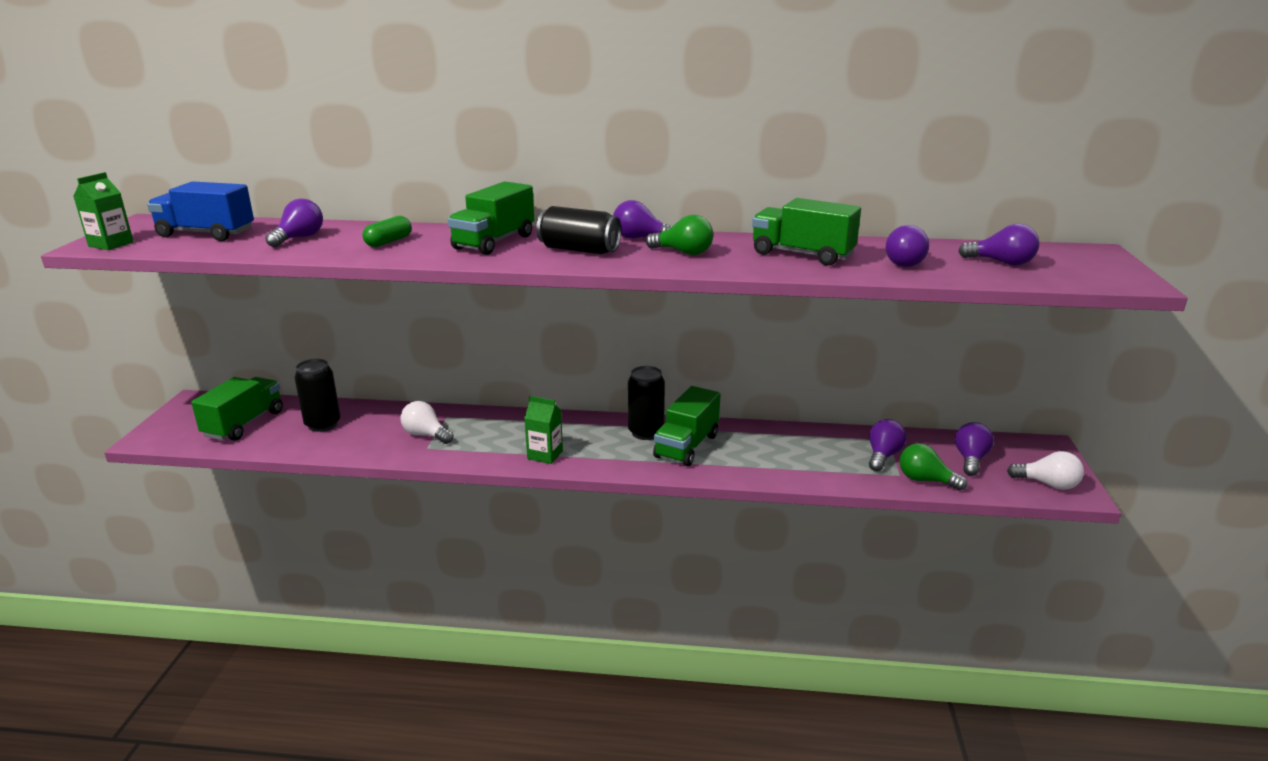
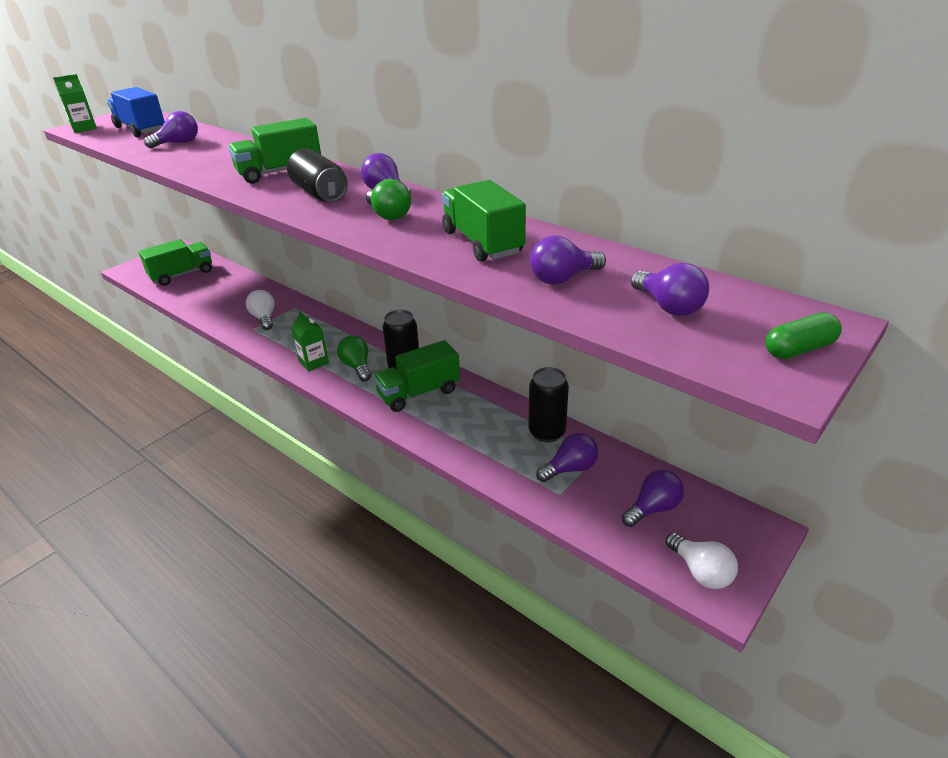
camera: 35 degrees right, 10 degrees up
black can [294,359,341,432] -> black can moved to [528,367,569,443]
green capsule [362,216,412,247] -> green capsule moved to [765,313,842,359]
green light bulb [900,443,968,490] -> green light bulb moved to [337,335,371,381]

